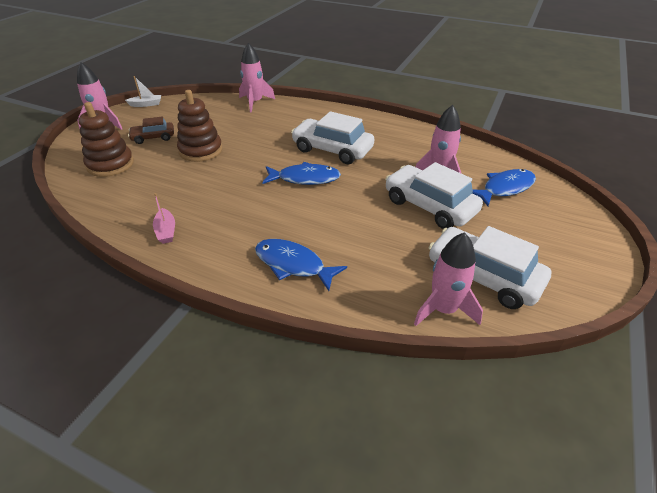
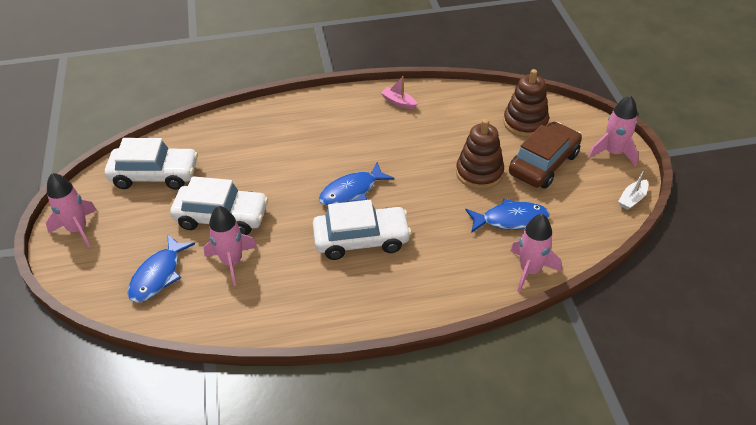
camera: 145 degrees right, 5 degrees up
brown car [128,116,174,144] -> brown car [509,122,582,189], size x1.78
blue fish [255,239,347,291] -> blue fish moved to [465,199,550,233]
pink rocket [414,232,483,326] -> pink rocket moved to [46,173,97,248]

